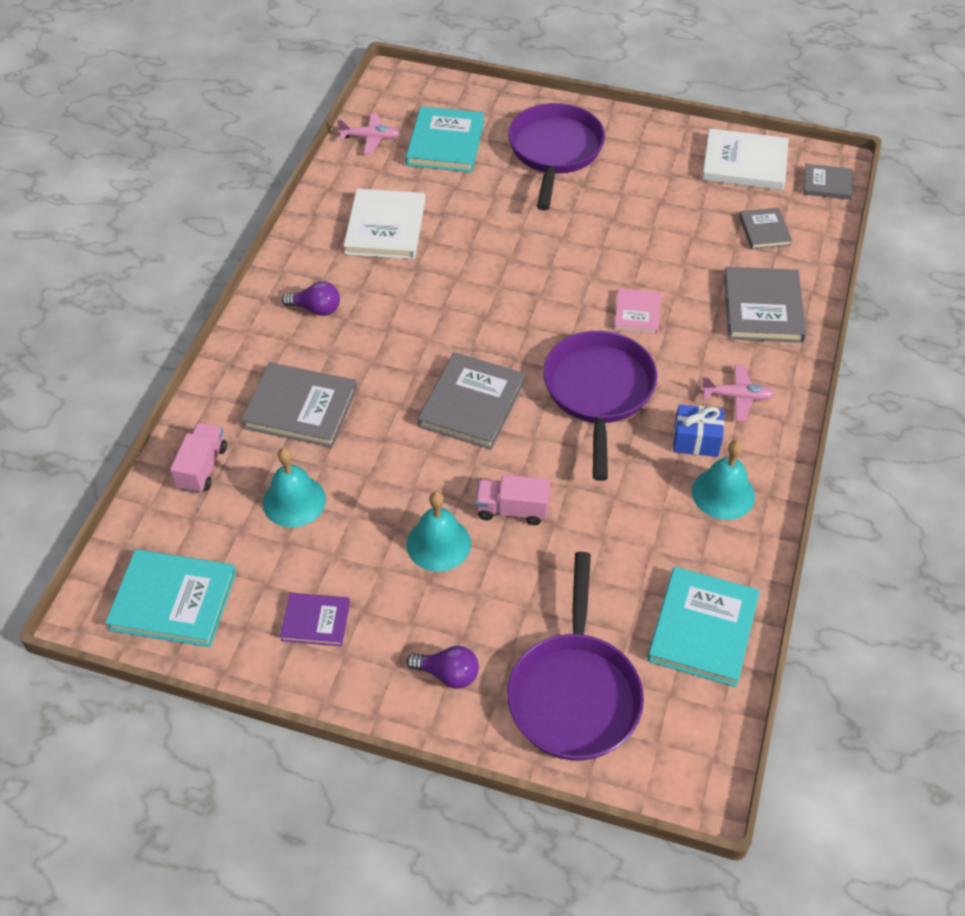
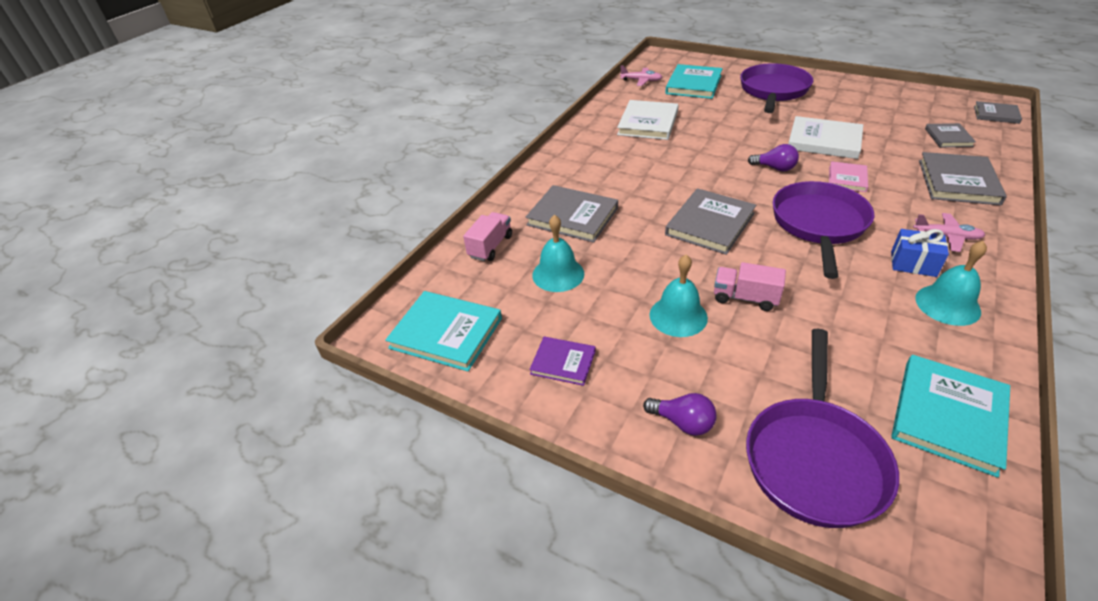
camera: 15 degrees right, 10 degrees down
purple light bulb [282,282,340,316] -> purple light bulb moved to [748,144,799,171]
white book [702,128,789,190] -> white book moved to [788,116,863,159]

